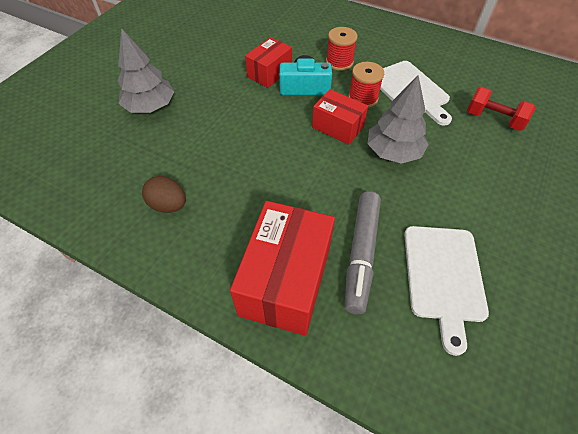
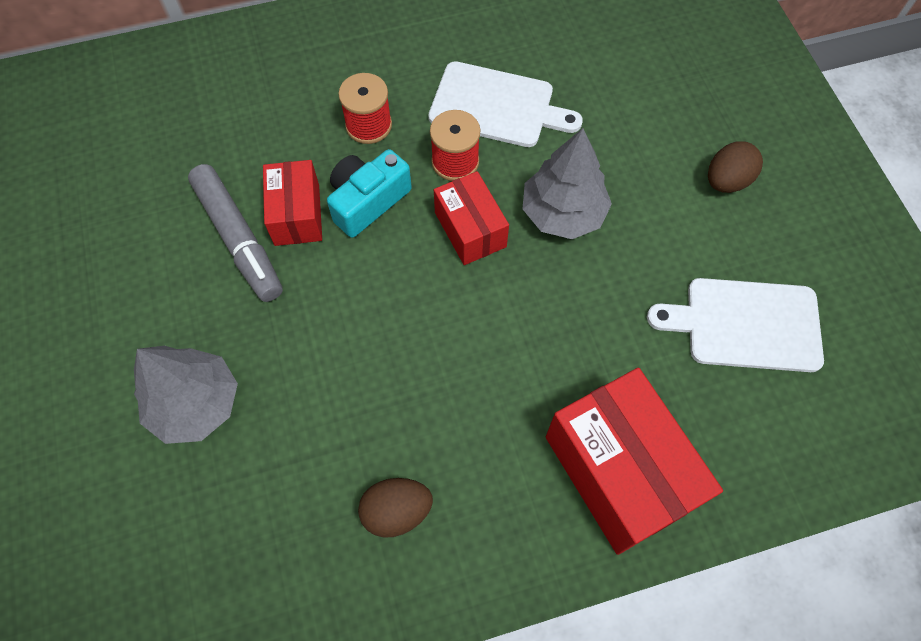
camera: 45 degrees left, 10 degrees up
red box [312,89,368,145] -> red box turned 75 degrees clockwise [434,171,509,265]
grey marker [345,191,381,314] -> grey marker moved to [188,164,283,302]
white cutting board [404,226,489,356] -> white cutting board turned 135 degrees clockwise [647,278,824,372]
red dumbbell [467,86,536,131] -> none
none -> brown egg [708,141,763,193]

